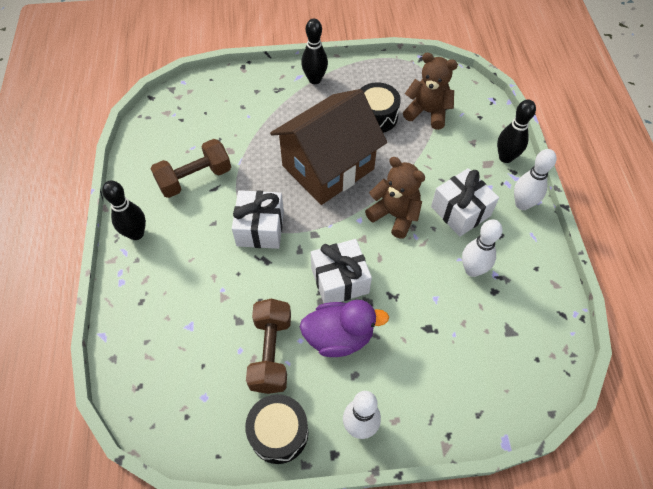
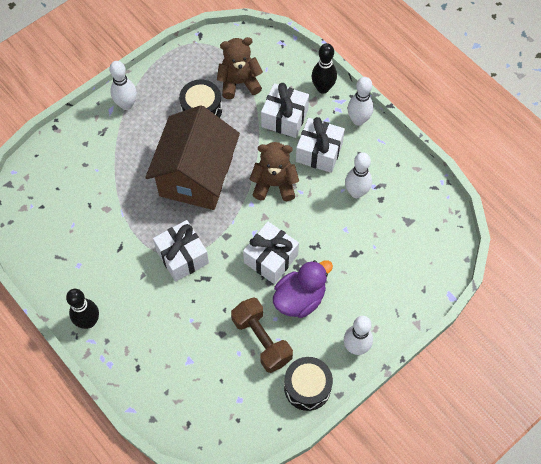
camera: 35 degrees left, 5 degrees up
brown dumbbell [151,139,231,198] -> none
black bowling pin [301,19,328,84] -> white bowling pin [109,61,137,110]
none -> white gift [261,83,309,138]

